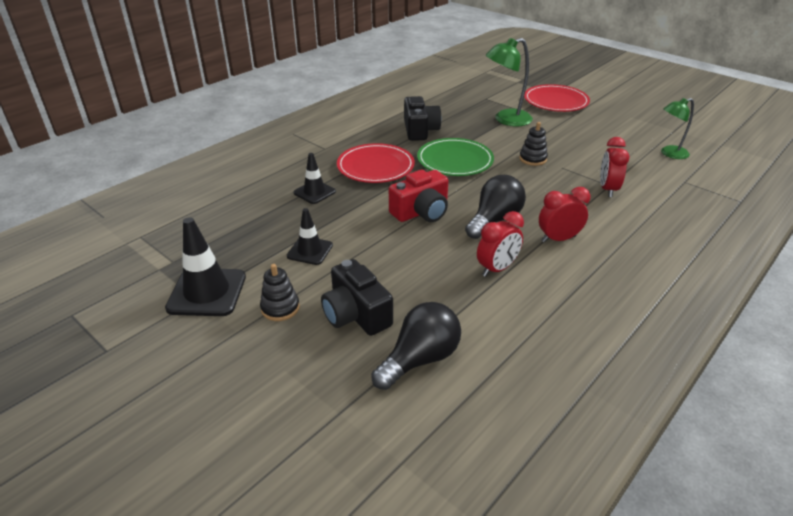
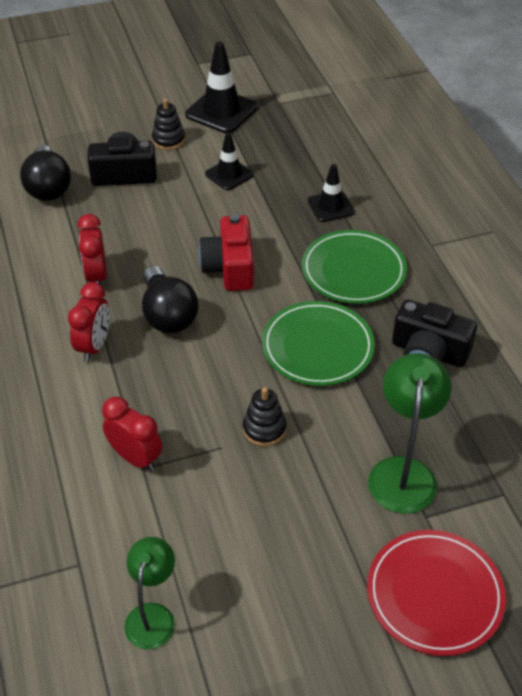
camera: 120 degrees right, 10 degrees up
red plate [337,143,415,183] -> green plate [301,230,407,304]

